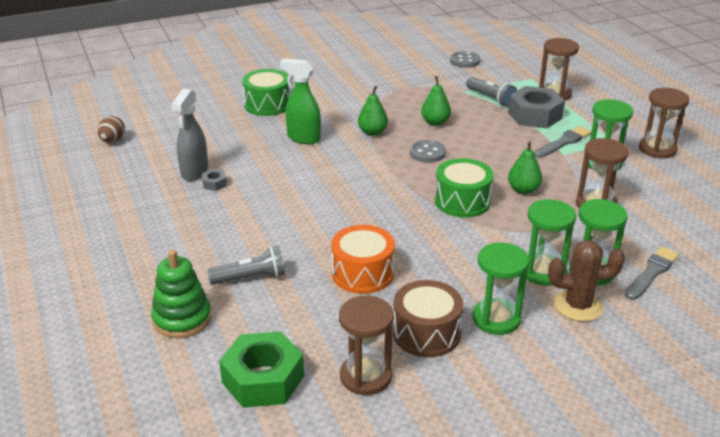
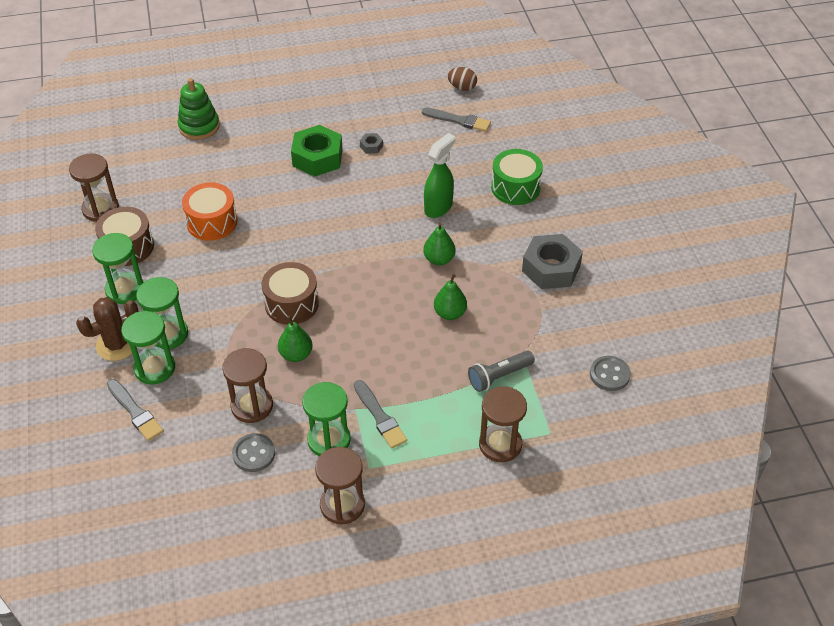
camera: 100 degrees right, 15 degrees up
grey spray bottle [171,88,208,181] -> none
grey flashlight [207,246,285,285] -> none
green nut [219,331,304,408] -> green nut moved to [291,125,343,177]
grey button [410,140,446,163] -> grey button moved to [232,433,275,472]
green drum [435,158,494,218] -> brown drum [261,262,319,325]
grey nut [508,86,565,128] -> grey nut moved to [522,234,583,289]
brown cactus [548,240,625,322] -> brown cactus turned 45 degrees clockwise [76,297,138,361]
none -> grey brush [422,108,491,132]

